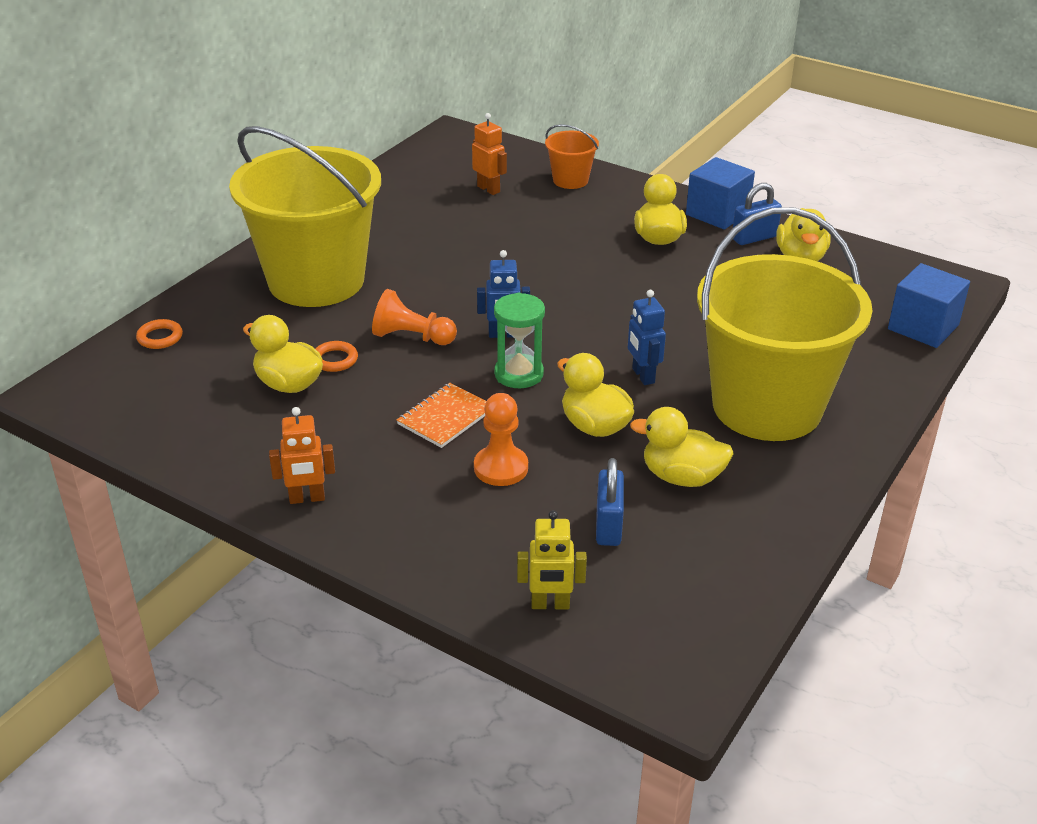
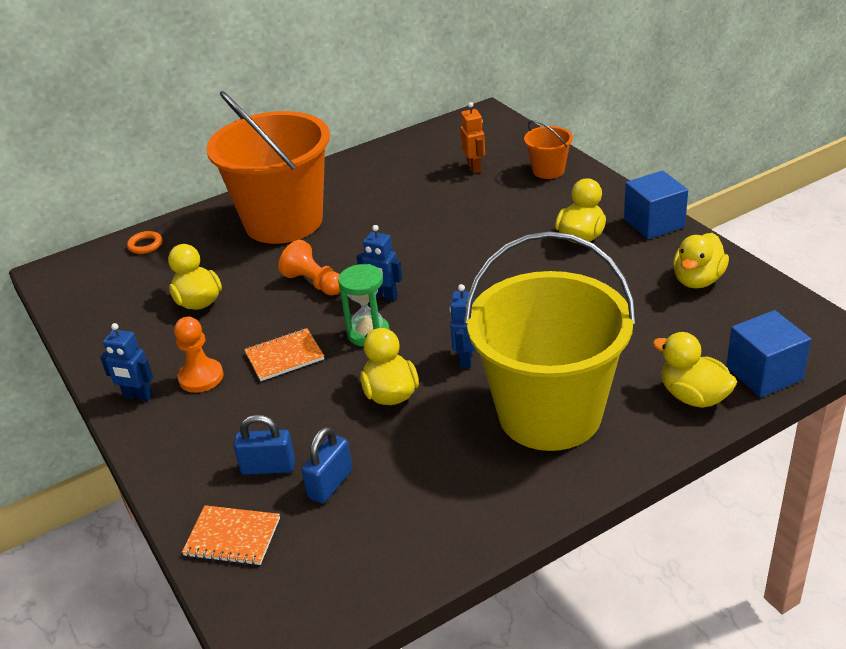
camera: 30 degrees right, 0 degrees up
yellow bucket [229,126,381,307] -> orange bucket [206,91,330,244]
orange robot [269,407,335,504] -> blue robot [100,323,153,401]
orange ring [315,341,358,372] -> none
orange pawn [474,393,528,486] -> orange pawn moved to [174,317,223,393]
yellow robot [517,510,587,609] -> orange notebook [182,505,280,566]
yellow duck [630,407,734,487] -> yellow duck moved to [653,332,737,408]
blue padlock [733,183,782,245] -> blue padlock moved to [234,414,295,475]

